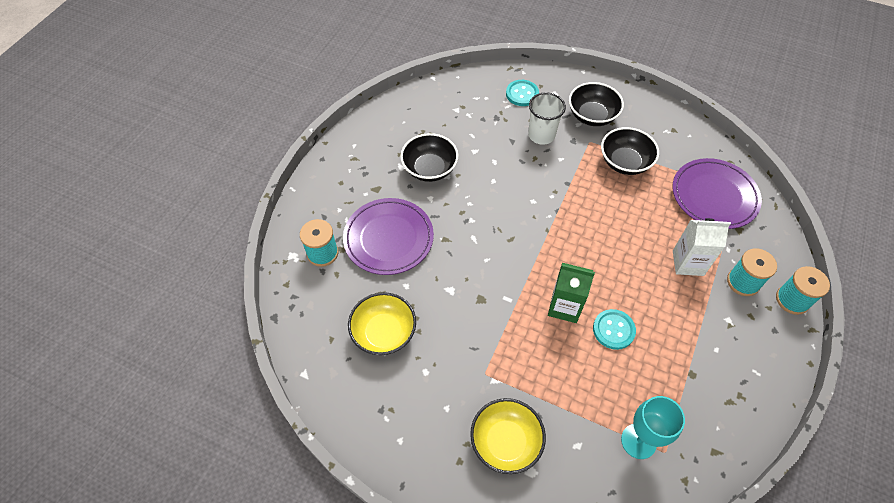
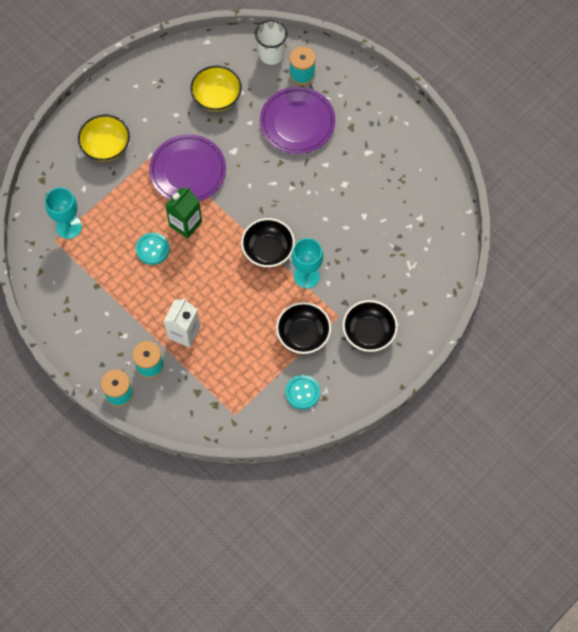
camera: 110 degrees right, 10 degrees up
black bowl [400,133,459,182] -> black bowl moved to [241,218,295,267]
turquoise button [506,80,539,106] -> turquoise button moved to [285,375,320,410]
white cup [528,92,566,145] -> white cup moved to [255,20,287,65]
purple plate [672,158,762,229] -> purple plate moved to [149,134,226,202]
none -> turquoise goblet [292,238,323,288]

